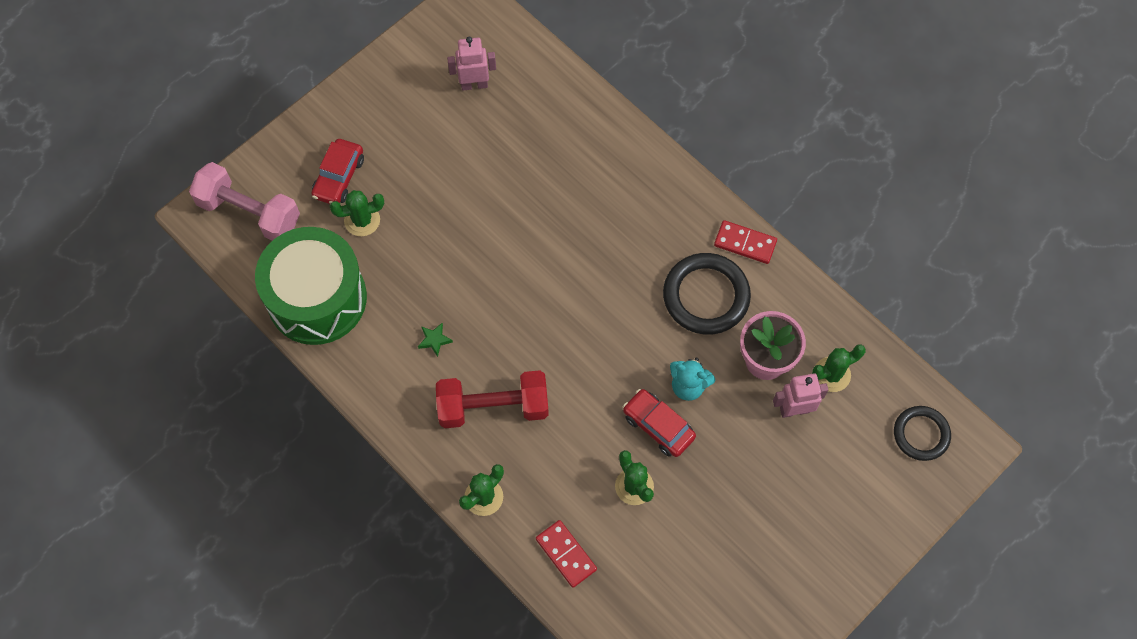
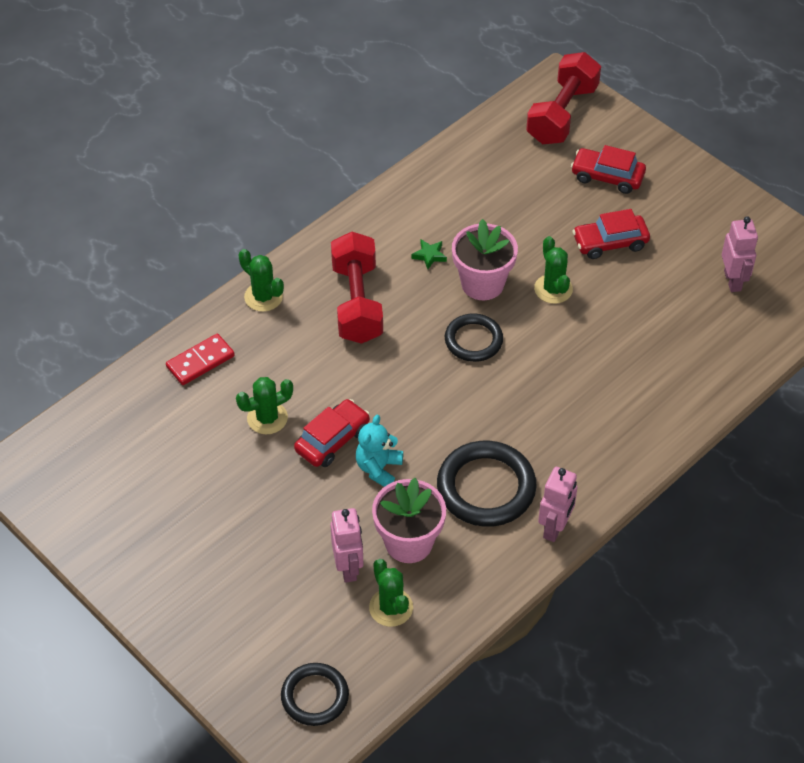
camera: 90 degrees right, 15 degrees down
pink dumbbell [189,162,300,241] -> red dumbbell [526,52,601,144]
green drum [255,227,367,345] -> none
green cactus [330,190,384,236] -> green cactus moved to [534,236,573,304]
red domino [714,220,777,264] -> pink robot [538,467,577,542]
none -> black ring [445,313,503,362]
none -> pink flower pot [452,219,518,300]
none -> red car [573,209,650,259]

